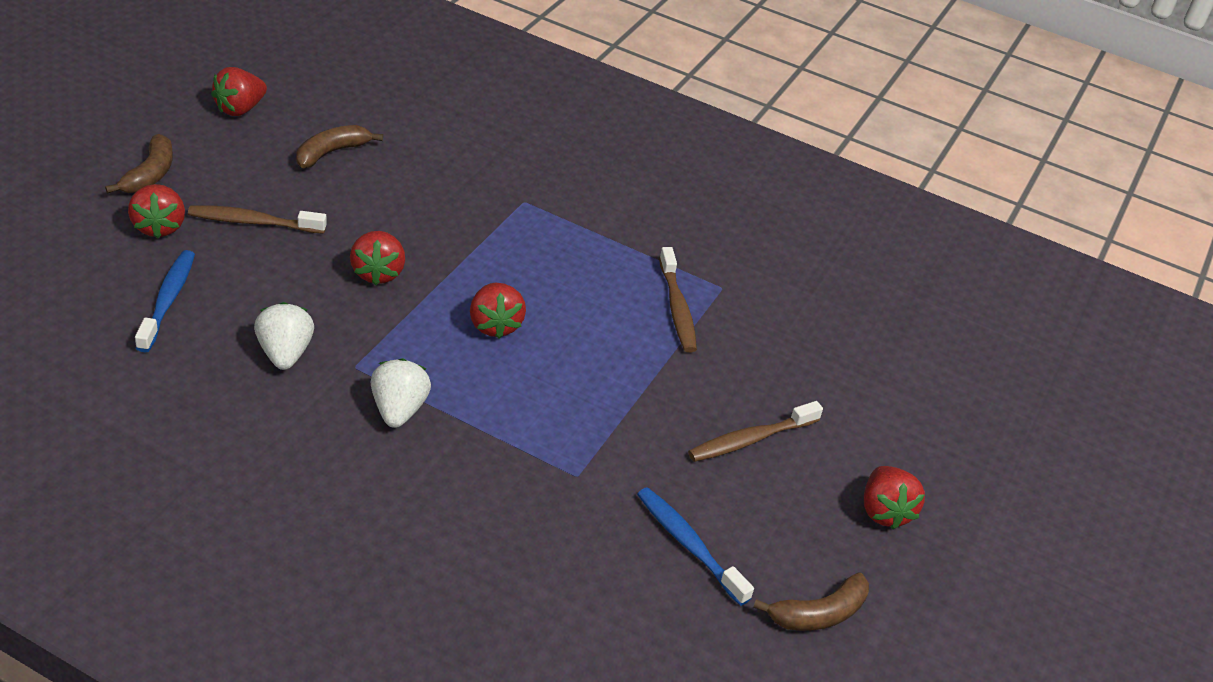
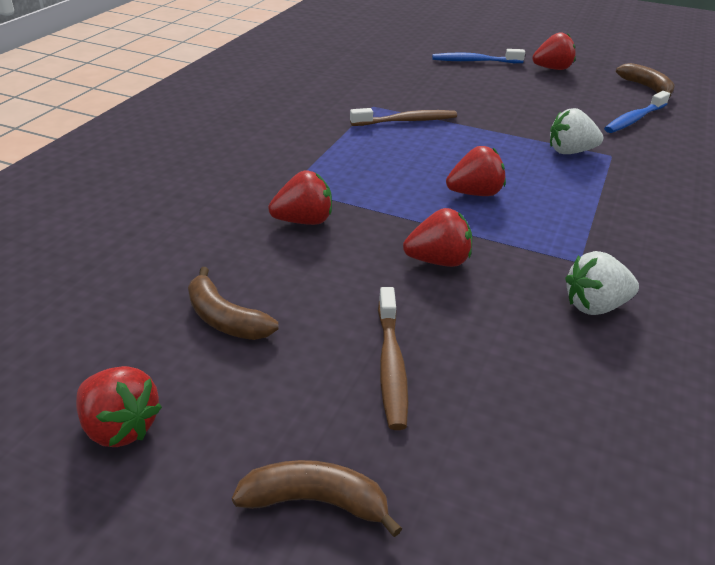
camera: 90 degrees left, 5 degrees down
red strawberry [128,184,185,238] -> red strawberry moved to [268,171,332,225]
blue toothbrush [135,250,195,352] -> blue toothbrush moved to [432,49,525,63]
white strawberry [371,358,431,428] -> white strawberry moved to [550,108,603,154]
brown toothbrush [688,401,823,462] -> none

